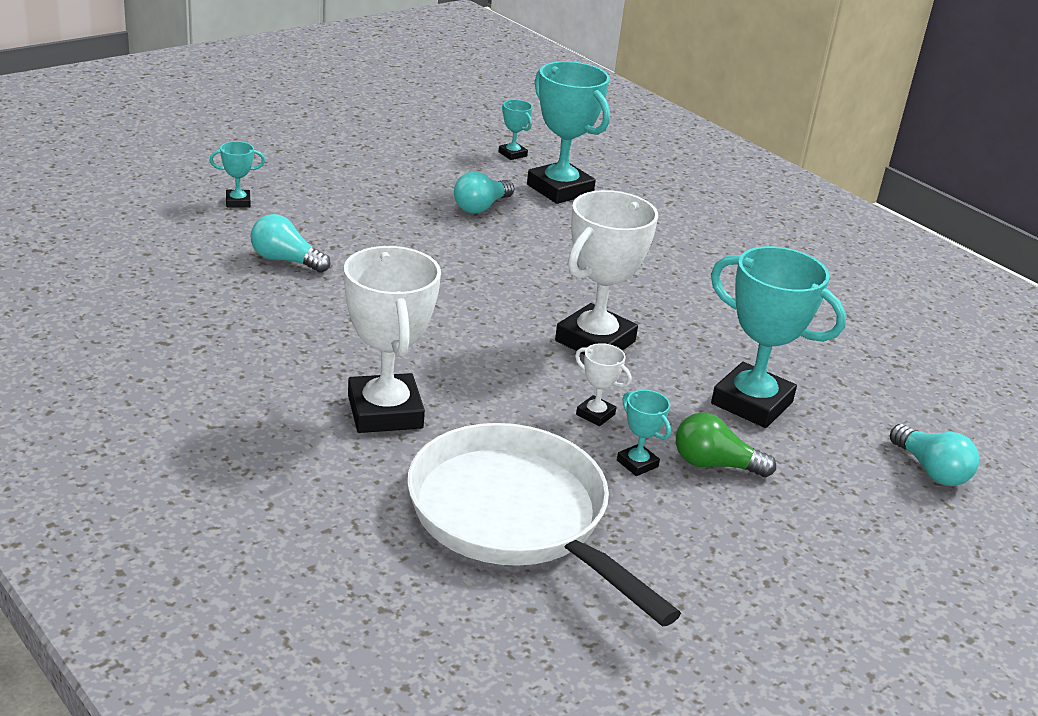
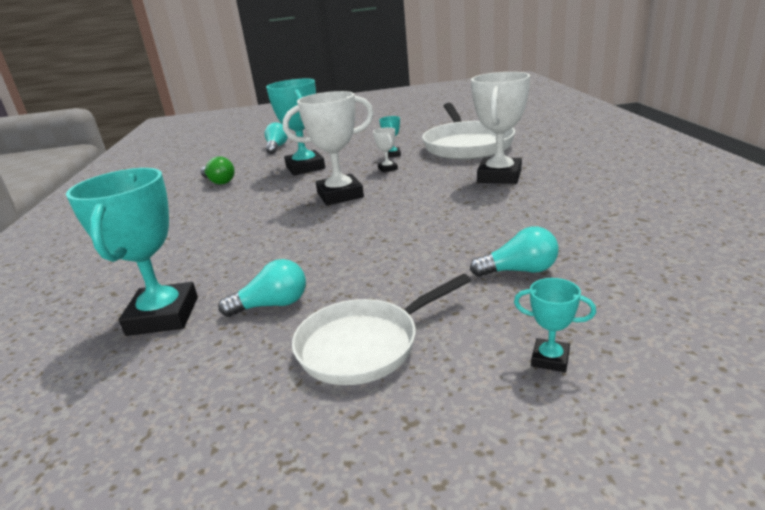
camera: 140 degrees left, 5 degrees down
turquoise light bulb [251,214,331,273] -> turquoise light bulb turned 60 degrees counterclockwise [470,226,559,277]
turquoise trophy [499,100,533,160] -> none
green light bulb [676,412,776,477] -> green light bulb moved to [201,156,235,185]
none -> white pan [292,274,471,385]

